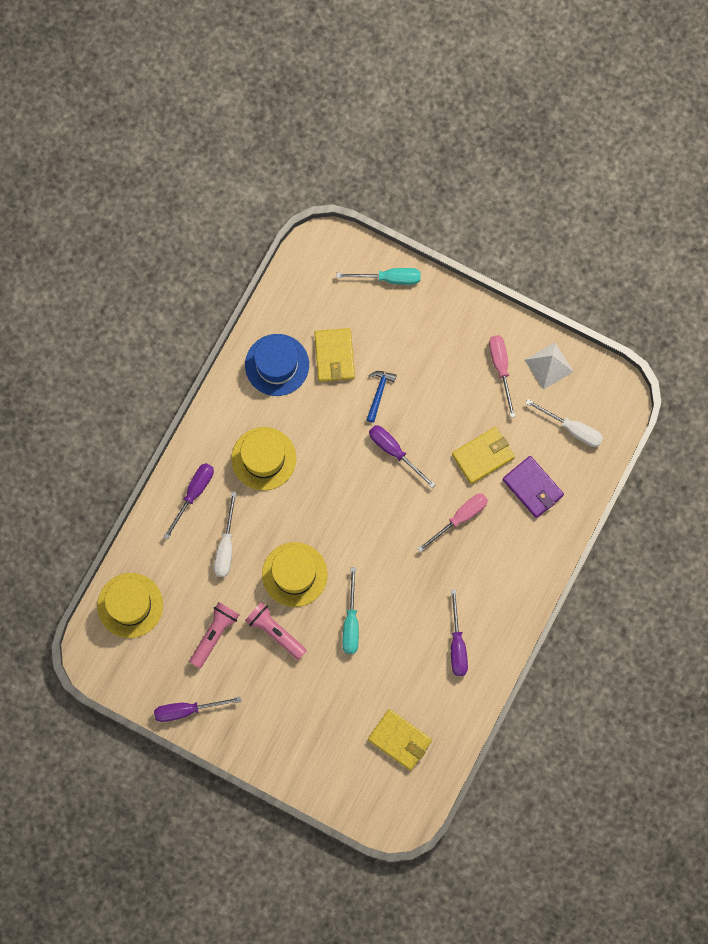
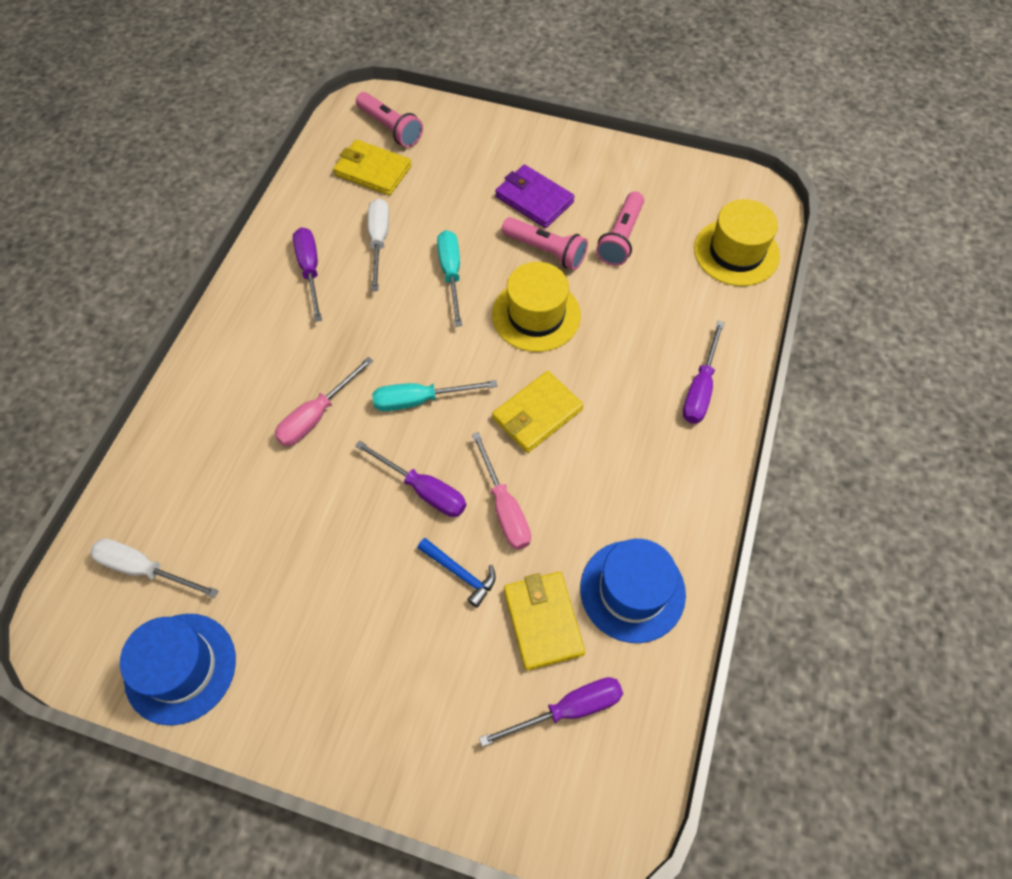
camera: 170 degrees right, 15 degrees down
purple screwdriver [154,697,242,722] -> purple screwdriver moved to [479,677,623,747]
white screwdriver [214,492,237,577] -> white screwdriver moved to [368,198,389,291]
yellow hat [231,427,296,490] -> none
turquoise screwdriver [336,268,420,285] -> turquoise screwdriver moved to [372,380,497,411]
blue hammer [367,371,397,423] -> blue hammer turned 60 degrees counterclockwise [417,538,496,608]
yellow wallet [452,427,515,484] -> yellow wallet moved to [492,371,583,453]
pink screwdriver [489,335,516,418] -> pink screwdriver moved to [472,432,531,550]
purple wallet [503,456,564,518] -> purple wallet moved to [495,165,575,228]
white pyramid [525,342,574,390] -> blue hat [120,614,236,725]
none -> pink flashlight [356,92,423,147]

